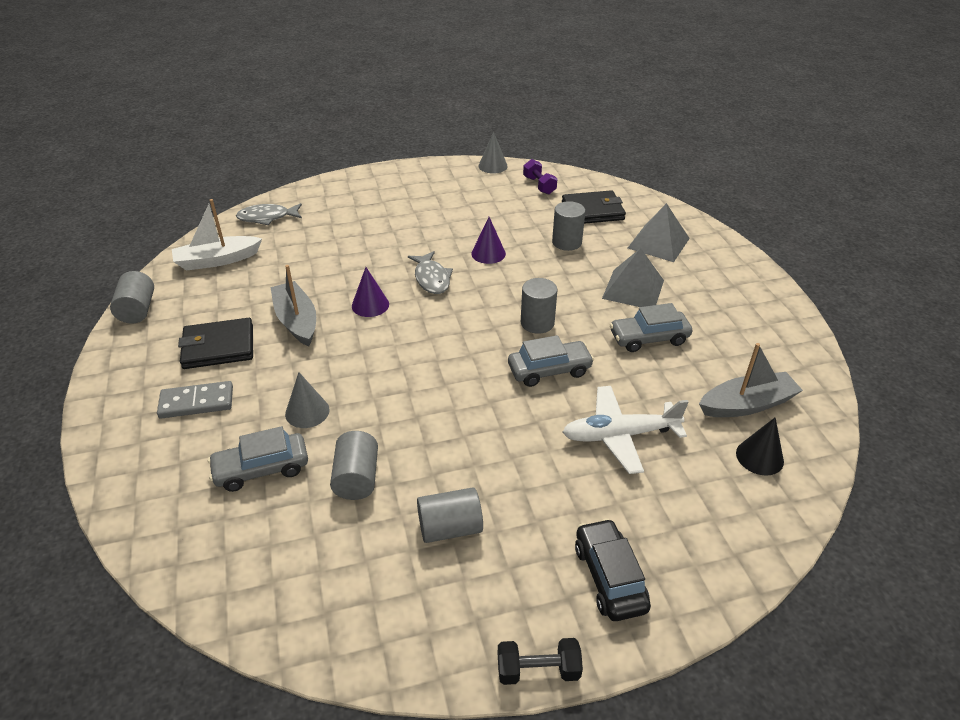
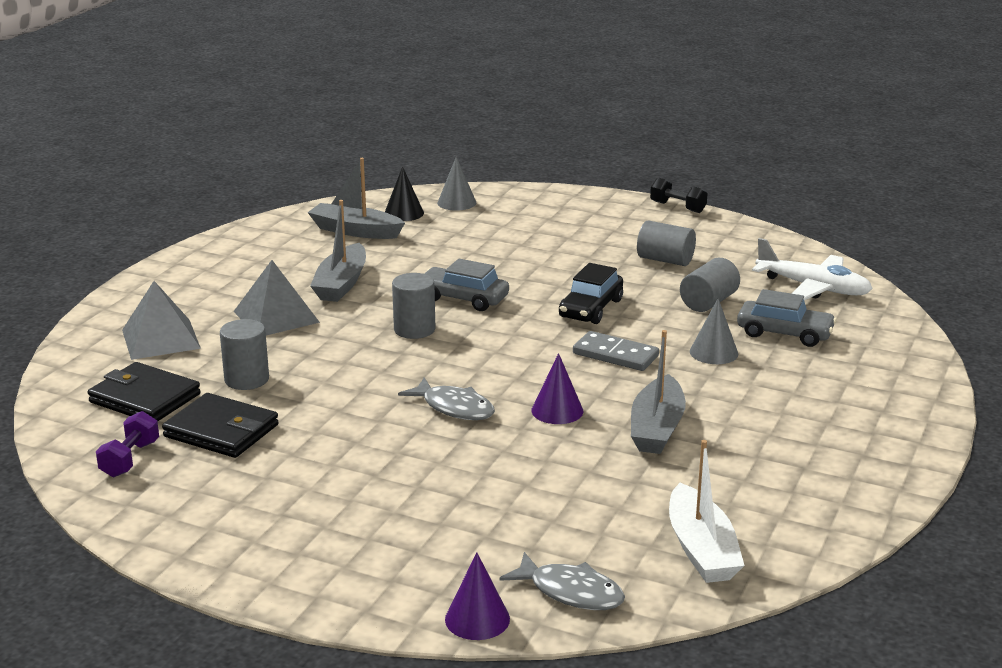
camera: 140 degrees left, 15 degrees down
grey cylinder [110,271,154,324] -> none
grey domino [157,381,233,419] -> grey domino moved to [573,331,659,371]
white boat [172,199,262,271] -> white boat turned 60 degrees clockwise [669,440,745,583]
black wallet [178,318,253,369] -> black wallet moved to [162,393,279,458]
grey fish [408,251,453,294] -> grey fish turned 105 degrees clockwise [398,377,495,420]
purple cone [471,217,506,264] -> purple cone moved to [445,552,510,640]
grey cone [478,132,508,174] -> grey cone moved to [437,157,476,211]
white plane [563,386,688,474] -> white plane moved to [752,238,873,300]
black car [575,518,651,621] -> black car moved to [559,263,623,324]
grey car [609,303,692,352] -> grey boat [310,200,366,302]

